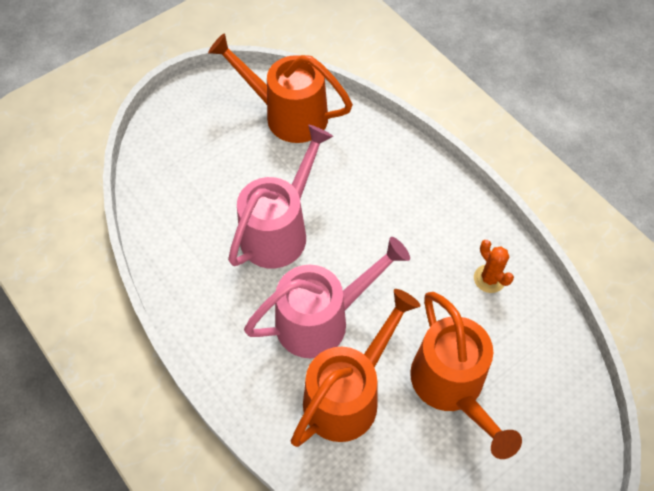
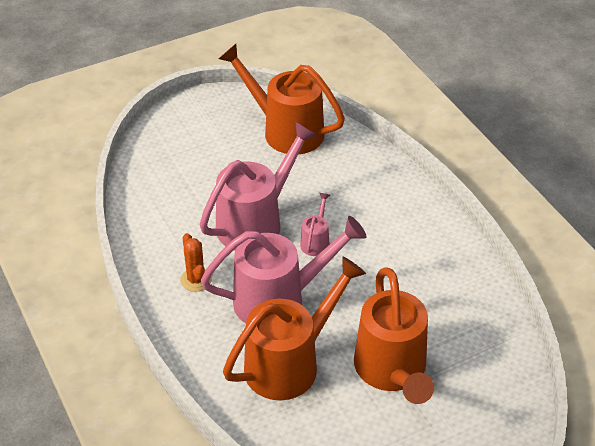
camera: 10 degrees right, 15 degrees down
orange cactus [474,240,514,293] -> orange cactus moved to [180,233,212,292]
none -> pink watering can [300,193,330,256]

